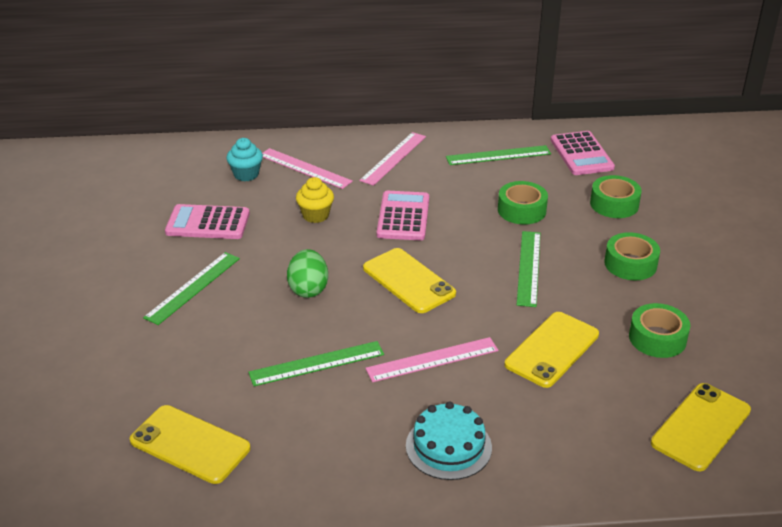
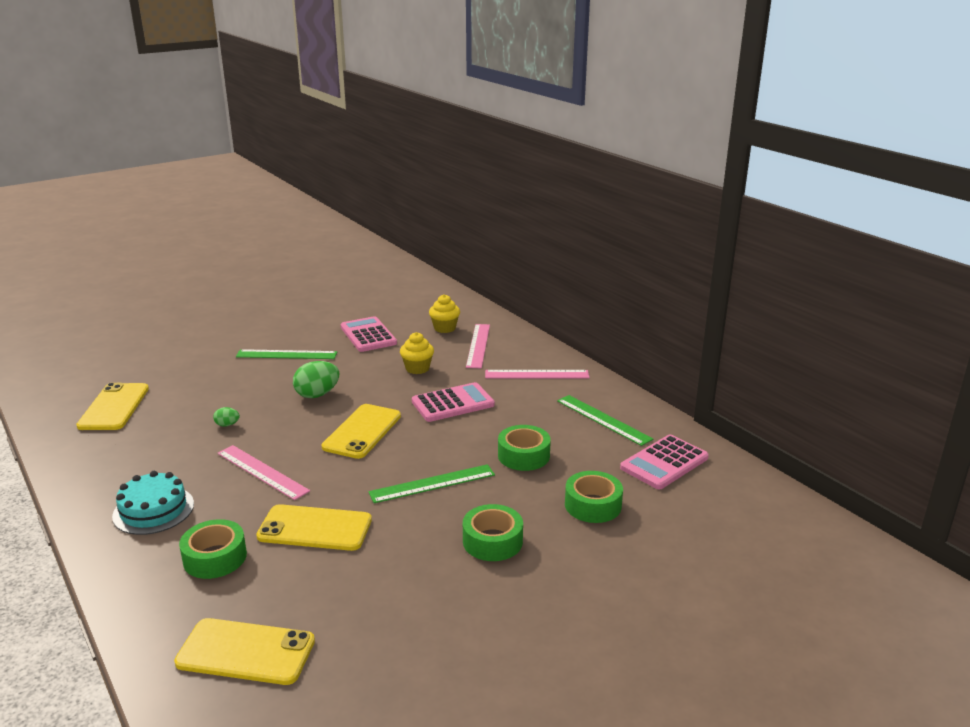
camera: 60 degrees right, 10 degrees down
turquoise cupcake [226,138,263,181] -> yellow cupcake [429,294,460,333]
green ruler [248,341,384,386] -> green egg [213,407,240,427]
green tape [629,303,690,358] -> green tape moved to [179,519,247,579]

